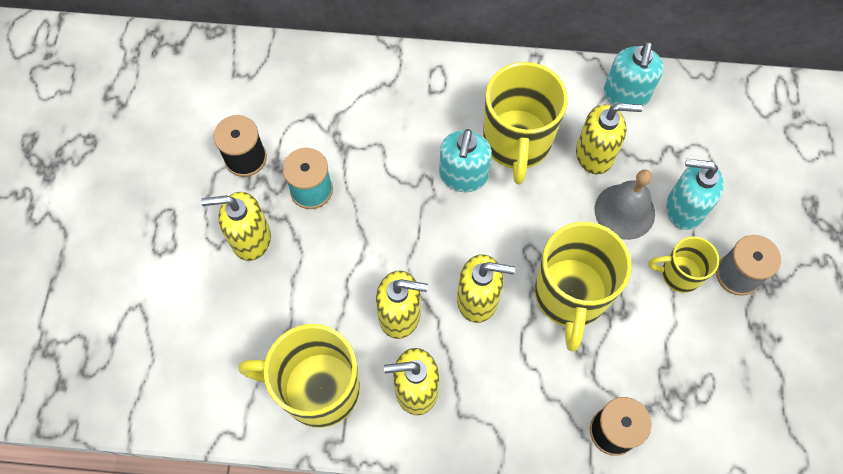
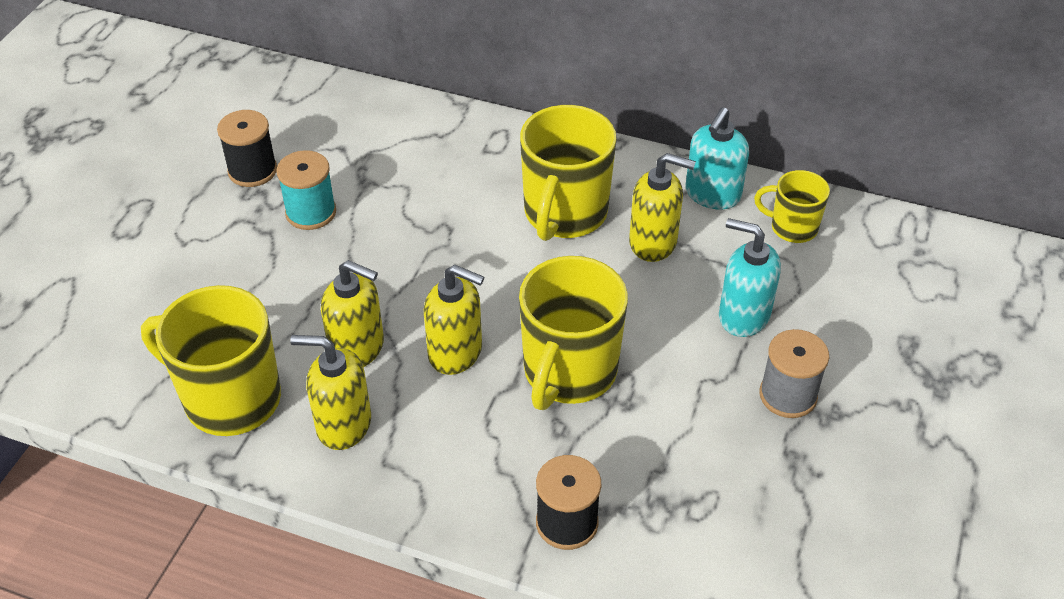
camera: 15 degrees right, 20 degrees down
yellow soap dispenser [201,192,271,261] -> none
turquoise soap dispenser [439,129,492,192] -> none
grey bell [595,169,655,240] -> none
yellow mug [648,236,719,293] -> yellow mug moved to [754,170,830,243]

